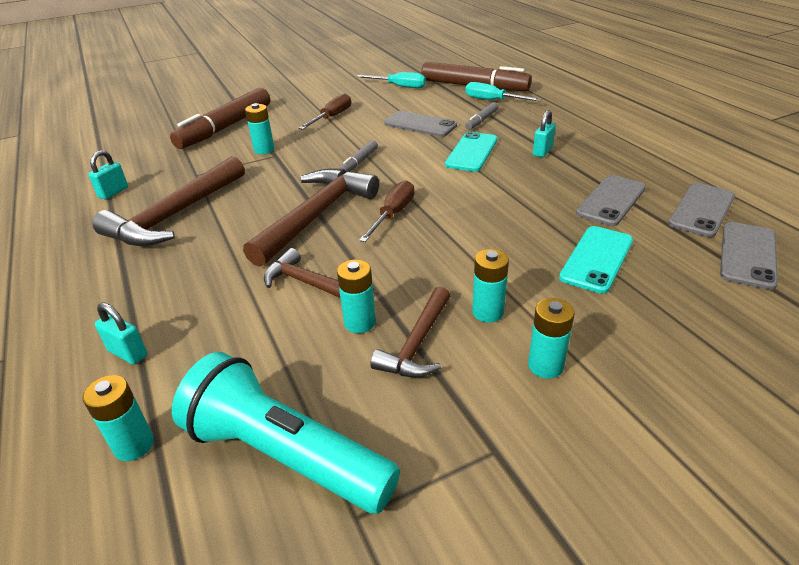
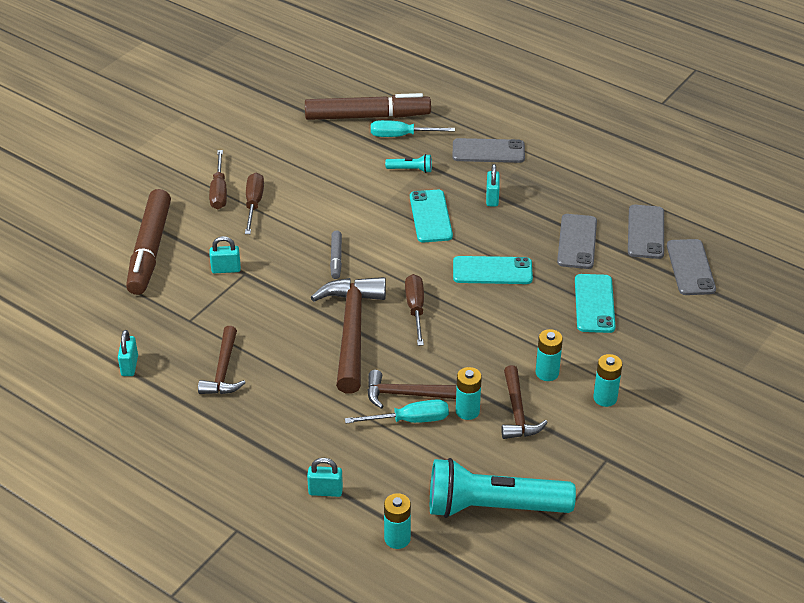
camera: 30 degrees left, 5 degrees up
brown hammer [92,156,245,246] -> brown hammer [198,326,246,394], size x0.58
turquoise battery [245,103,274,154] -> turquoise padlock [209,236,241,273]
turquoise screwdriver [356,72,426,88] -> turquoise screwdriver moved to [345,399,449,423]
grey phone [384,111,457,137] -> grey phone moved to [452,138,525,163]
grey marker [465,102,498,130] -> turquoise flashlight [385,154,432,173]
none -> brown screwdriver [209,150,227,209]
none -> turquoise phone [453,256,533,284]

